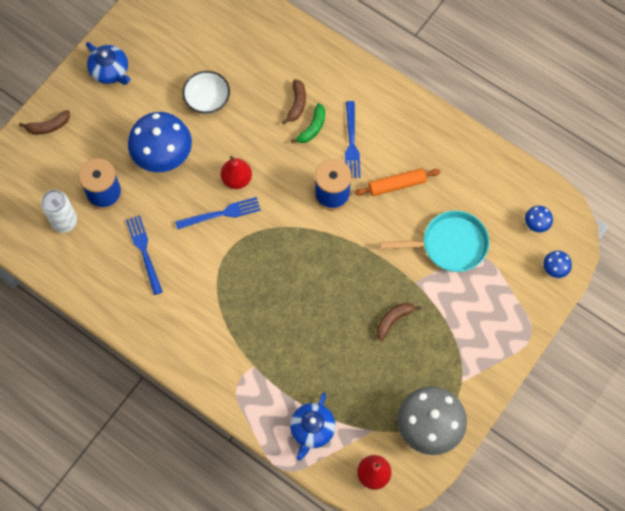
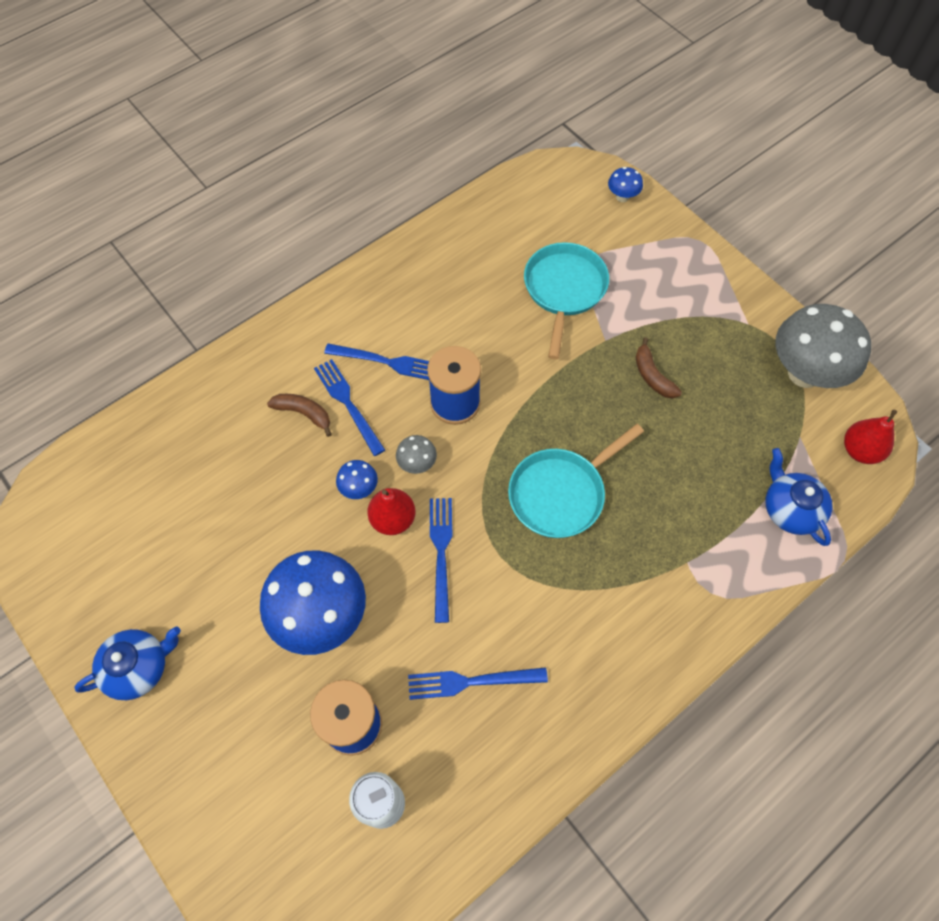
camera: 75 degrees left, 5 degrees down
brown banana [19,110,70,134] -> none
white bowl [182,71,230,114] -> none
blue teapot [290,393,336,461] -> blue teapot turned 150 degrees counterclockwise [766,448,833,546]
green banana [291,103,325,143] -> blue fork [314,359,385,456]
orange rolling pin [355,168,440,196] -> none
blue mushroom [525,206,553,232] -> blue mushroom moved to [336,460,378,499]
none -> grey mushroom [396,435,437,474]
none -> turquoise pan [508,424,644,538]

